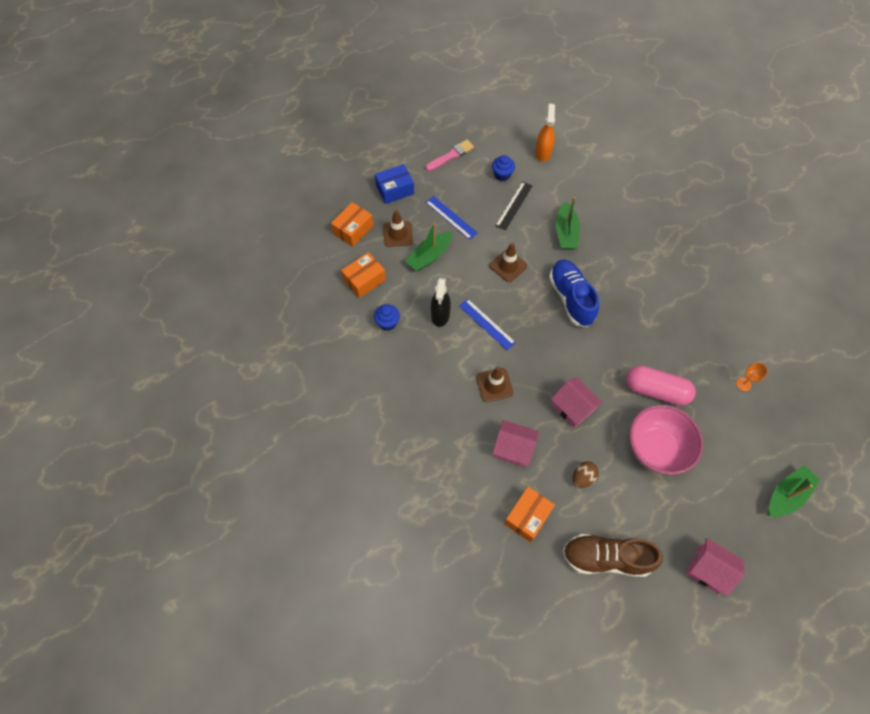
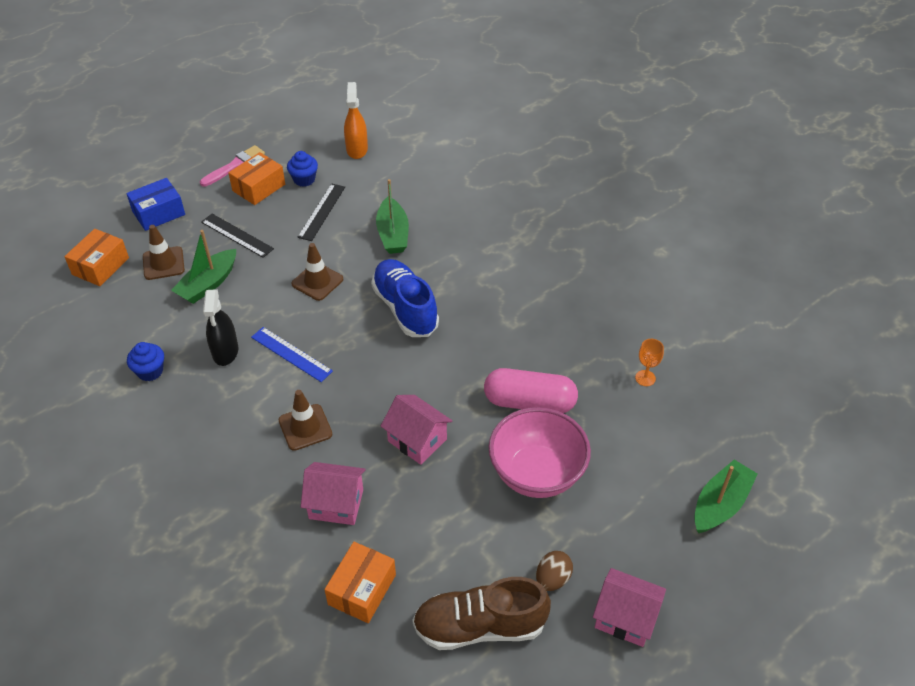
camera: 10 degrees left, 15 degrees down
orange box [341,252,386,298] -> orange box moved to [228,152,285,205]
blue ruler [426,196,478,240] -> black ruler [201,214,274,258]
brown egg [573,461,599,488] -> brown egg moved to [536,551,573,591]

